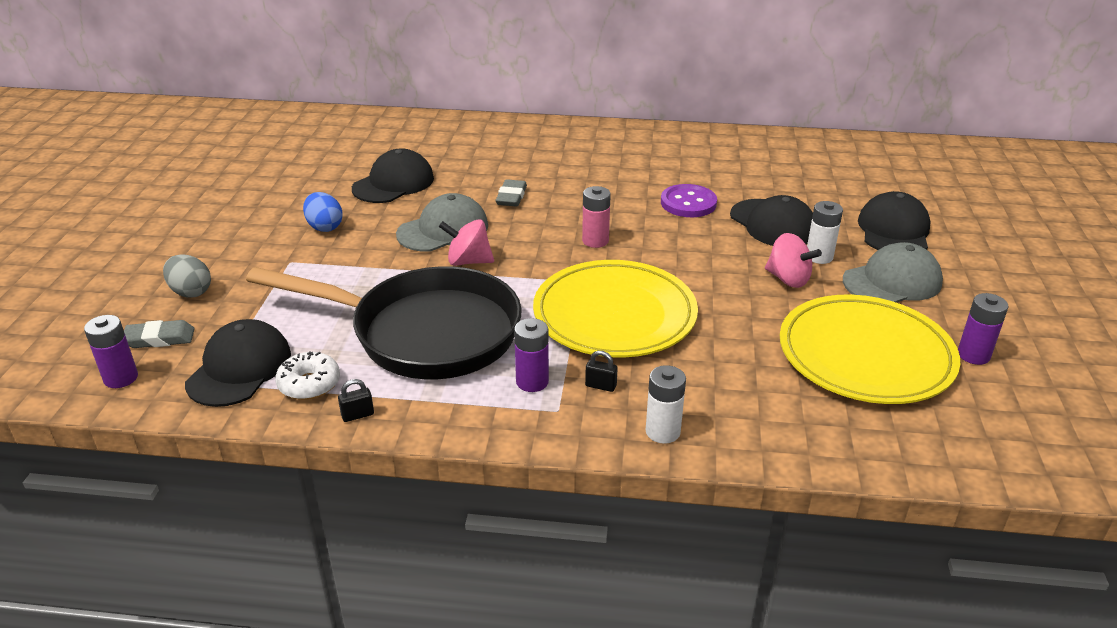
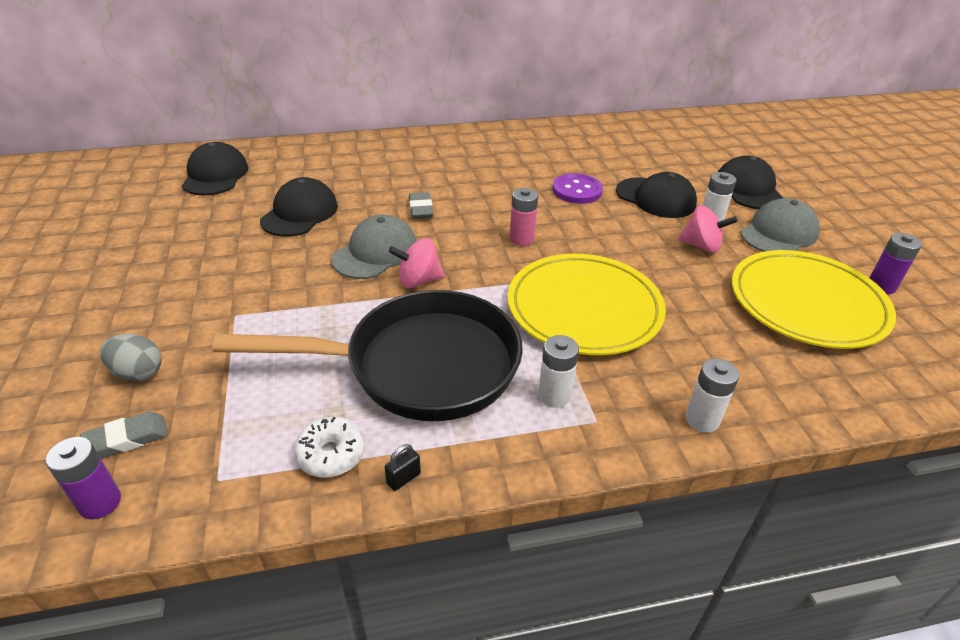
camera: 20 degrees left, 5 degrees up
black cap [185,319,291,407] -> black cap moved to [182,142,249,196]
blue egg [303,192,343,232] -> none
purple battery [514,318,549,392] -> white battery [538,335,579,408]
black padlock [585,351,618,392] -> none

